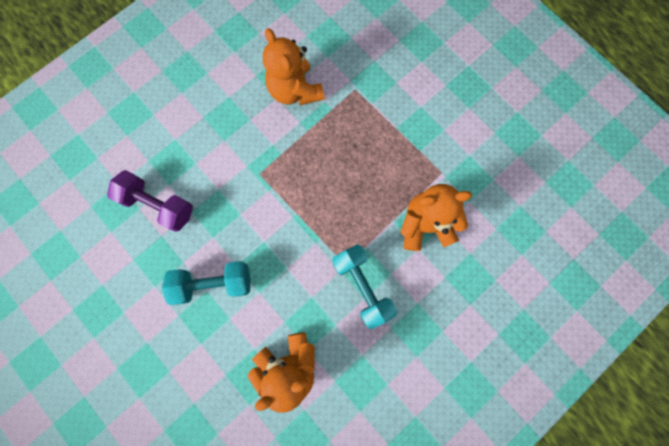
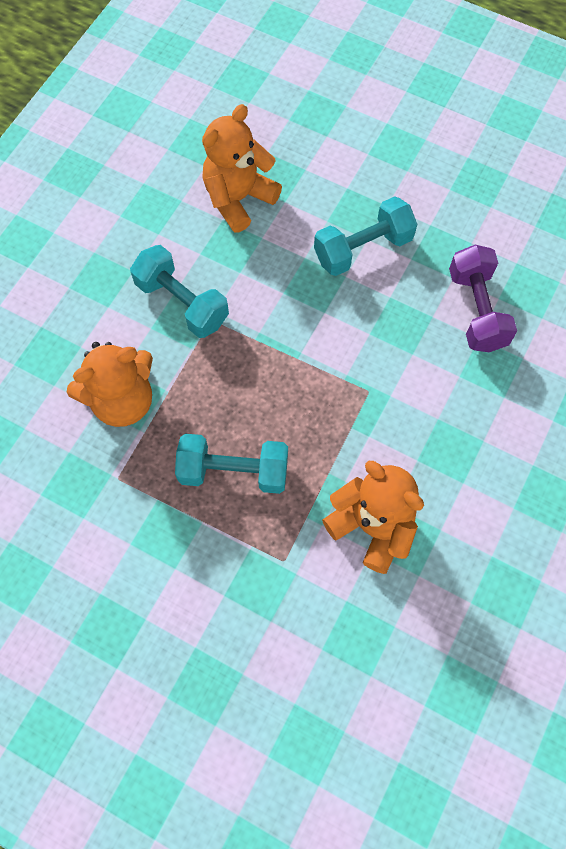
camera: 160 degrees right, 10 degrees down
purple dumbbell [107,170,193,232] -> purple dumbbell turned 75 degrees clockwise [449,245,517,352]
none -> turquoise dumbbell [175,434,288,494]

